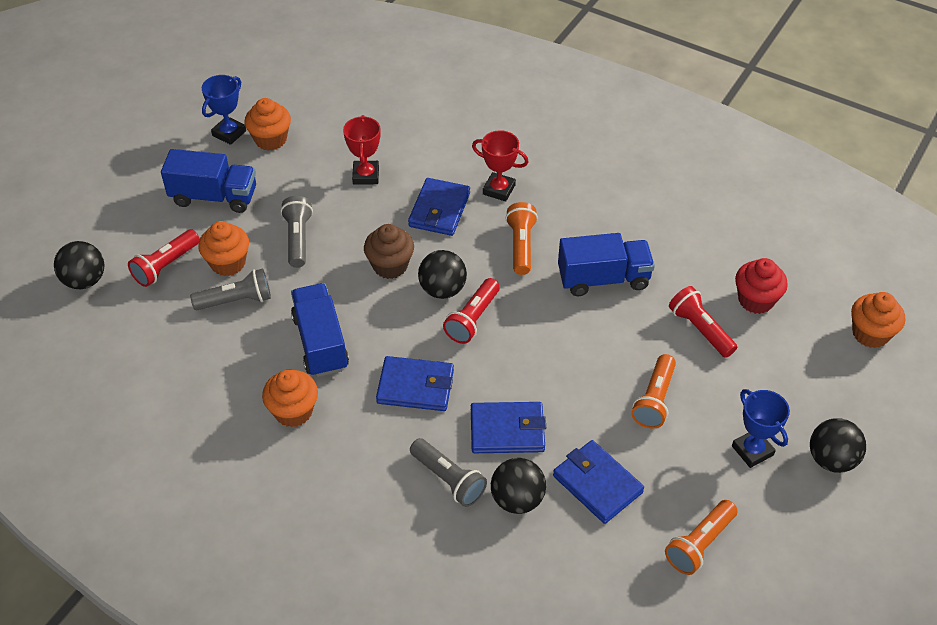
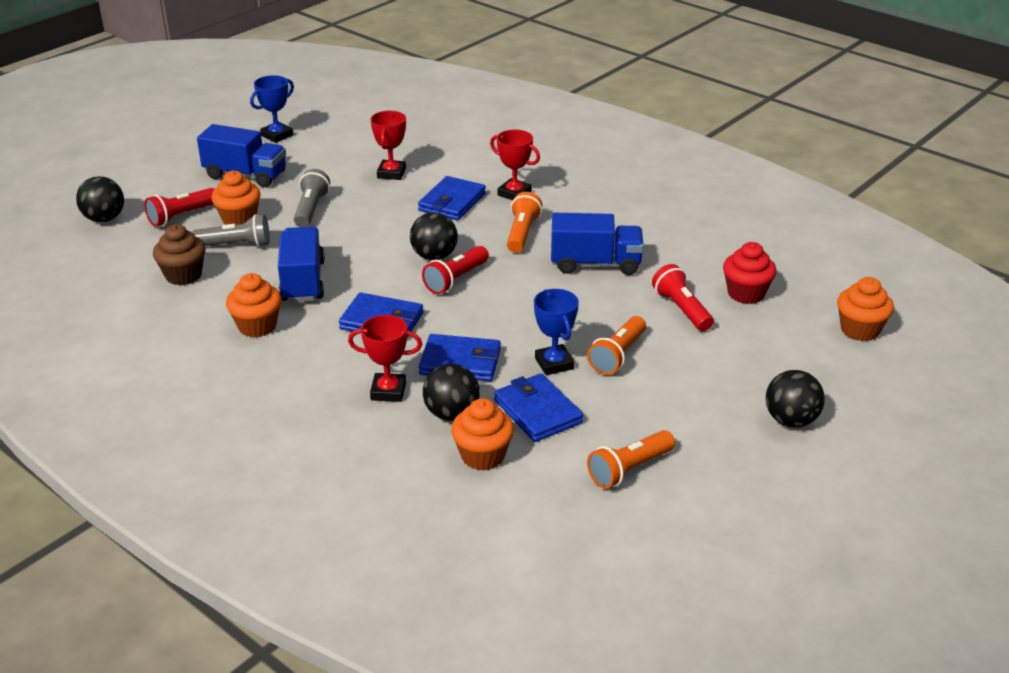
camera: 10 degrees right, 15 degrees down
orange cupcake [245,98,291,151] -> orange cupcake moved to [451,398,514,471]
brown cupcake [364,224,414,279] -> brown cupcake moved to [153,224,206,285]
grey flashlight [410,438,487,507] -> red trophy [348,315,422,402]
blue trophy [732,389,790,468] -> blue trophy moved to [534,289,579,375]

